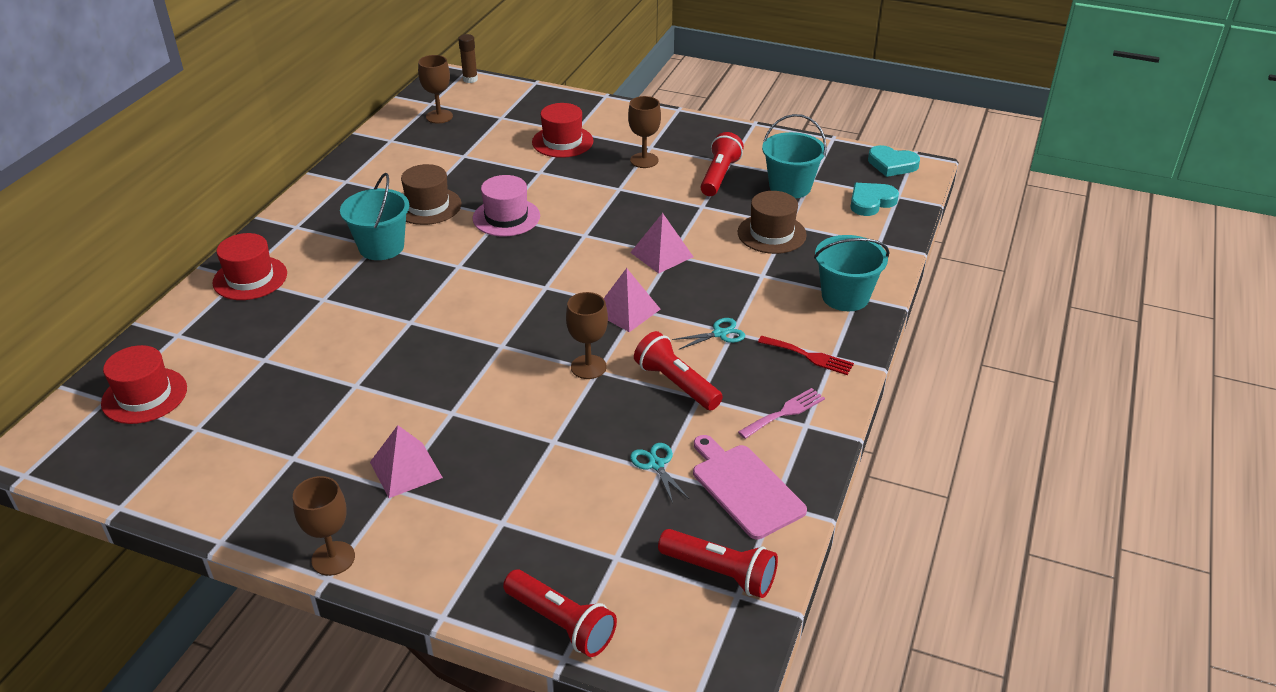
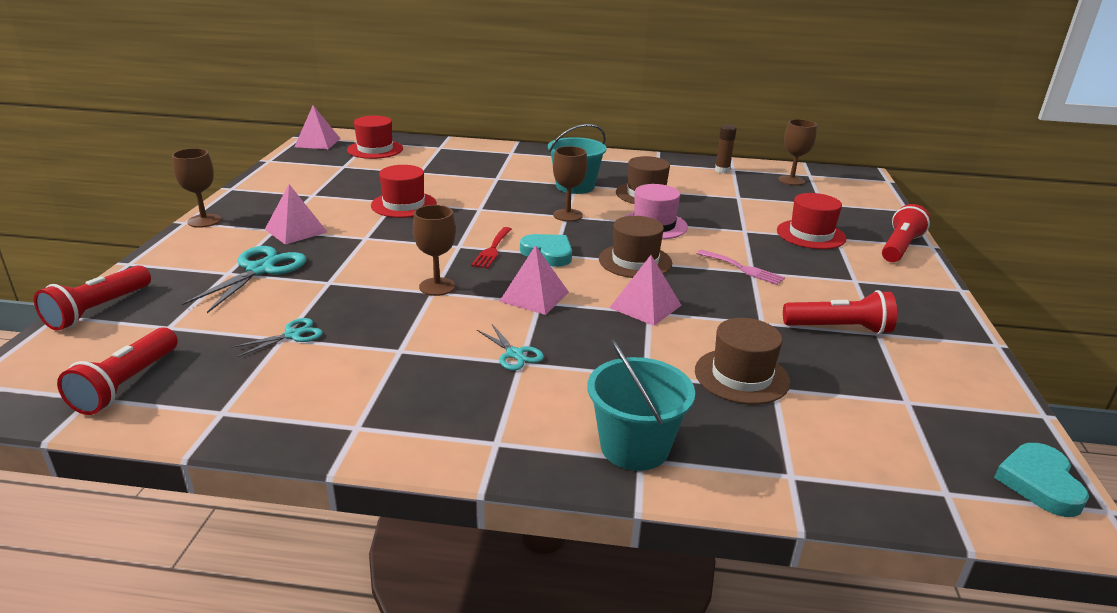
camera: 75 degrees right, 10 degrees down
red hat [212,233,287,300] -> red hat moved to [371,165,437,218]
brown glue stick [458,34,478,83] -> brown glue stick moved to [715,124,737,173]
brown goblet [628,96,661,168] -> brown goblet moved to [553,146,587,222]
red flashlight [634,331,723,410] -> red flashlight moved to [882,204,930,262]
pink cutting board [693,435,807,539] -> none
pink fork [738,388,825,439] -> pink fork moved to [696,250,785,285]
red fork [758,336,854,375] -> red fork moved to [471,227,512,268]
turquoise bucket [762,114,827,199] -> none
turquoise heart [850,183,899,216] -> turquoise heart moved to [520,234,572,267]
none -> turquoise scissors [182,246,306,313]
none -> pink pyramid [295,105,340,149]
none -> brown hat [599,216,672,278]

